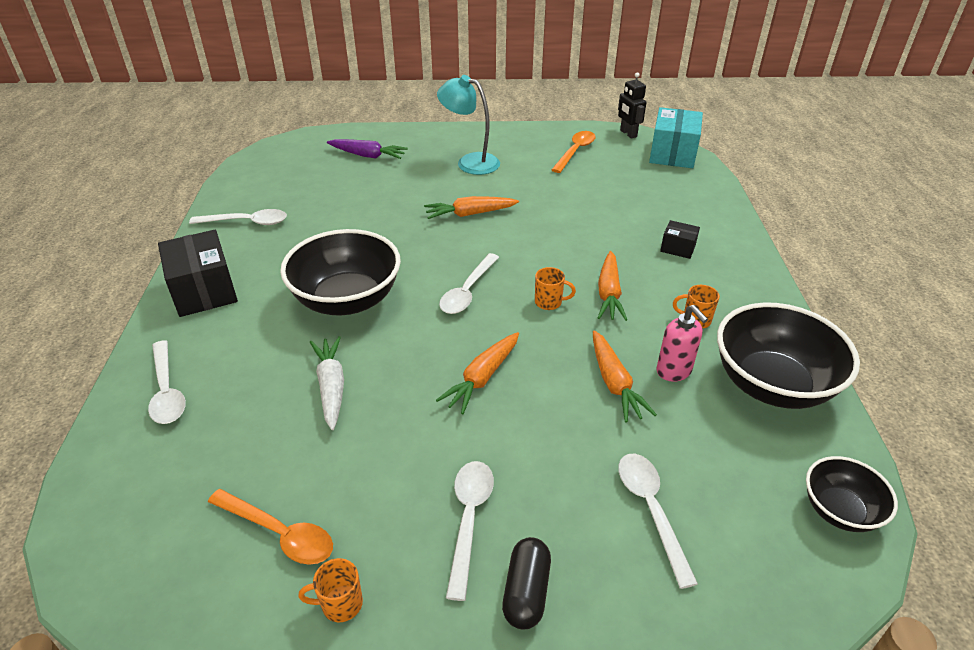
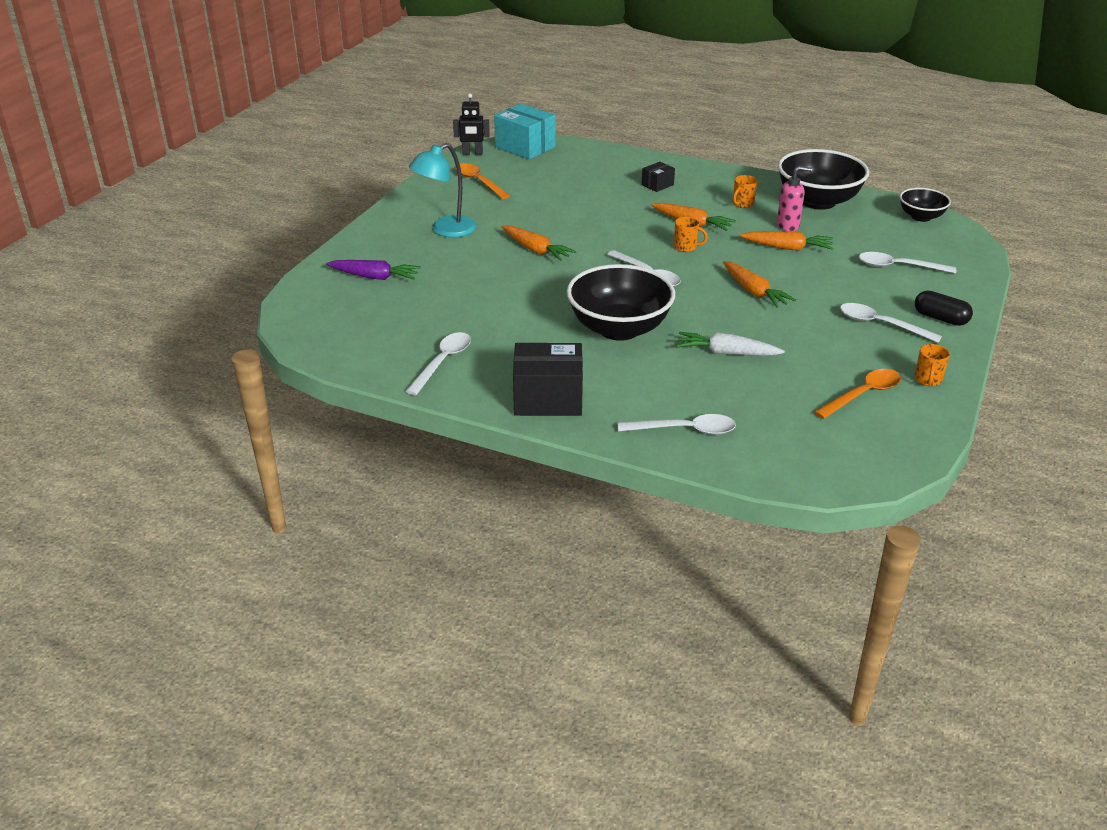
camera: 65 degrees left, 5 degrees down
purple carrot [327,139,408,159] -> purple carrot turned 60 degrees clockwise [326,260,421,280]
orange carrot [424,196,519,219] -> orange carrot turned 60 degrees counterclockwise [502,225,576,261]
orange mug [535,267,576,310] -> orange mug turned 75 degrees clockwise [674,217,708,252]

